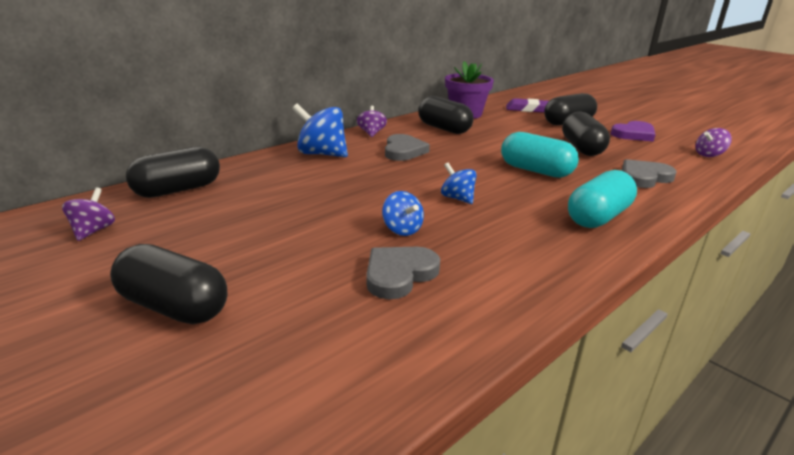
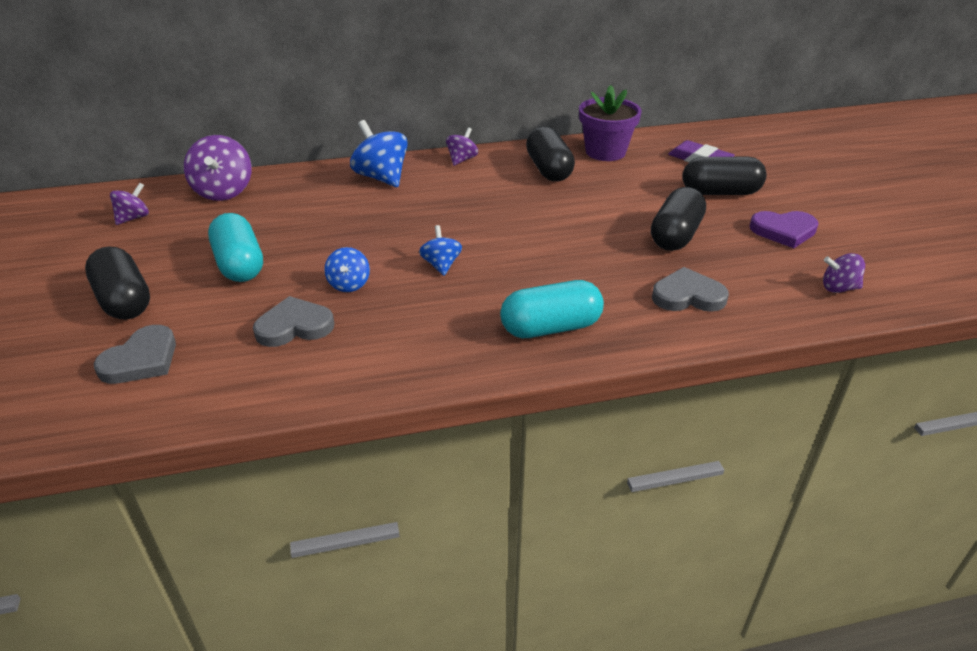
camera: 30 degrees right, 10 degrees up
black capsule [126,147,220,198] -> purple spinning top [184,135,252,201]
grey heart [385,134,430,161] -> grey heart moved to [94,325,176,384]
turquoise capsule [501,132,579,178] -> turquoise capsule moved to [208,213,263,282]

